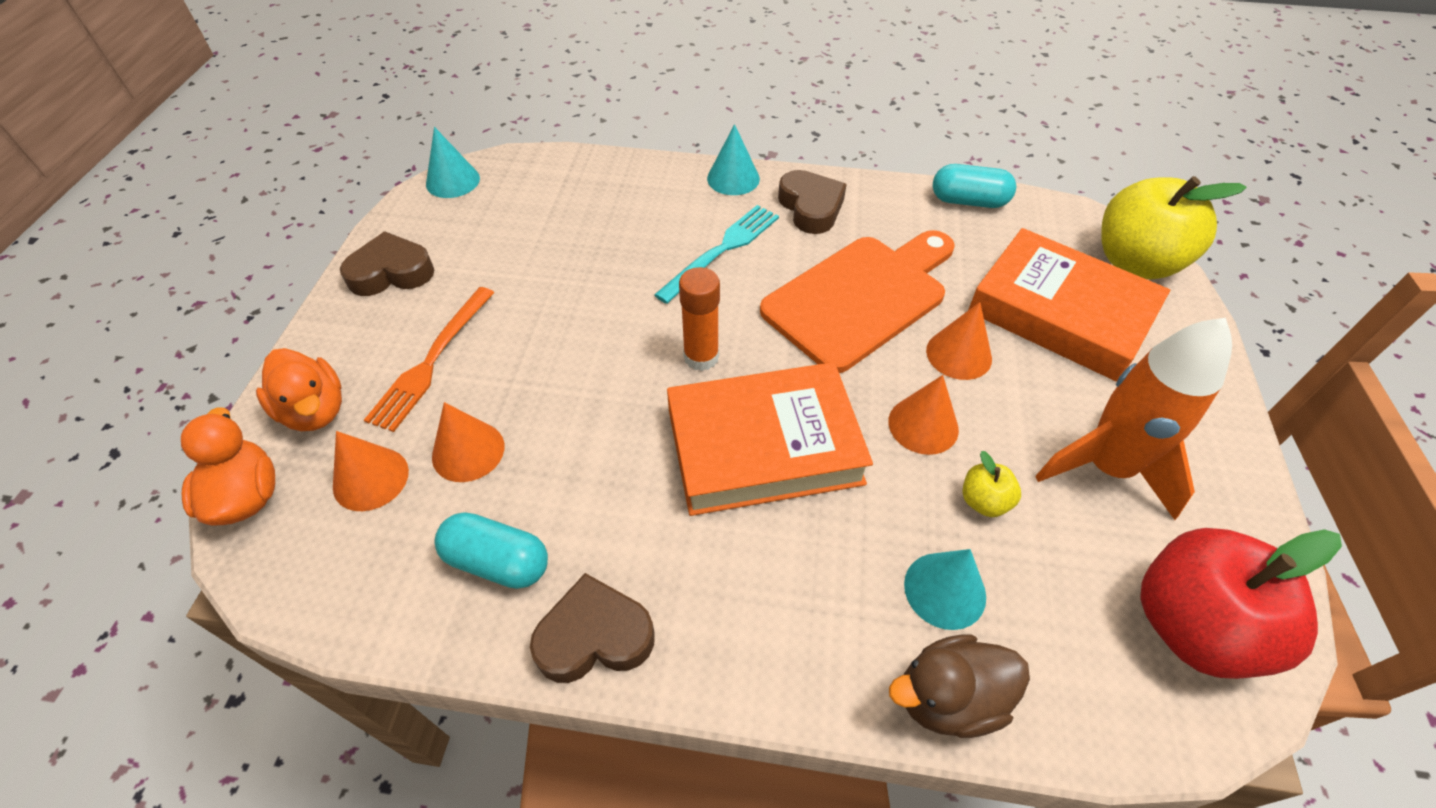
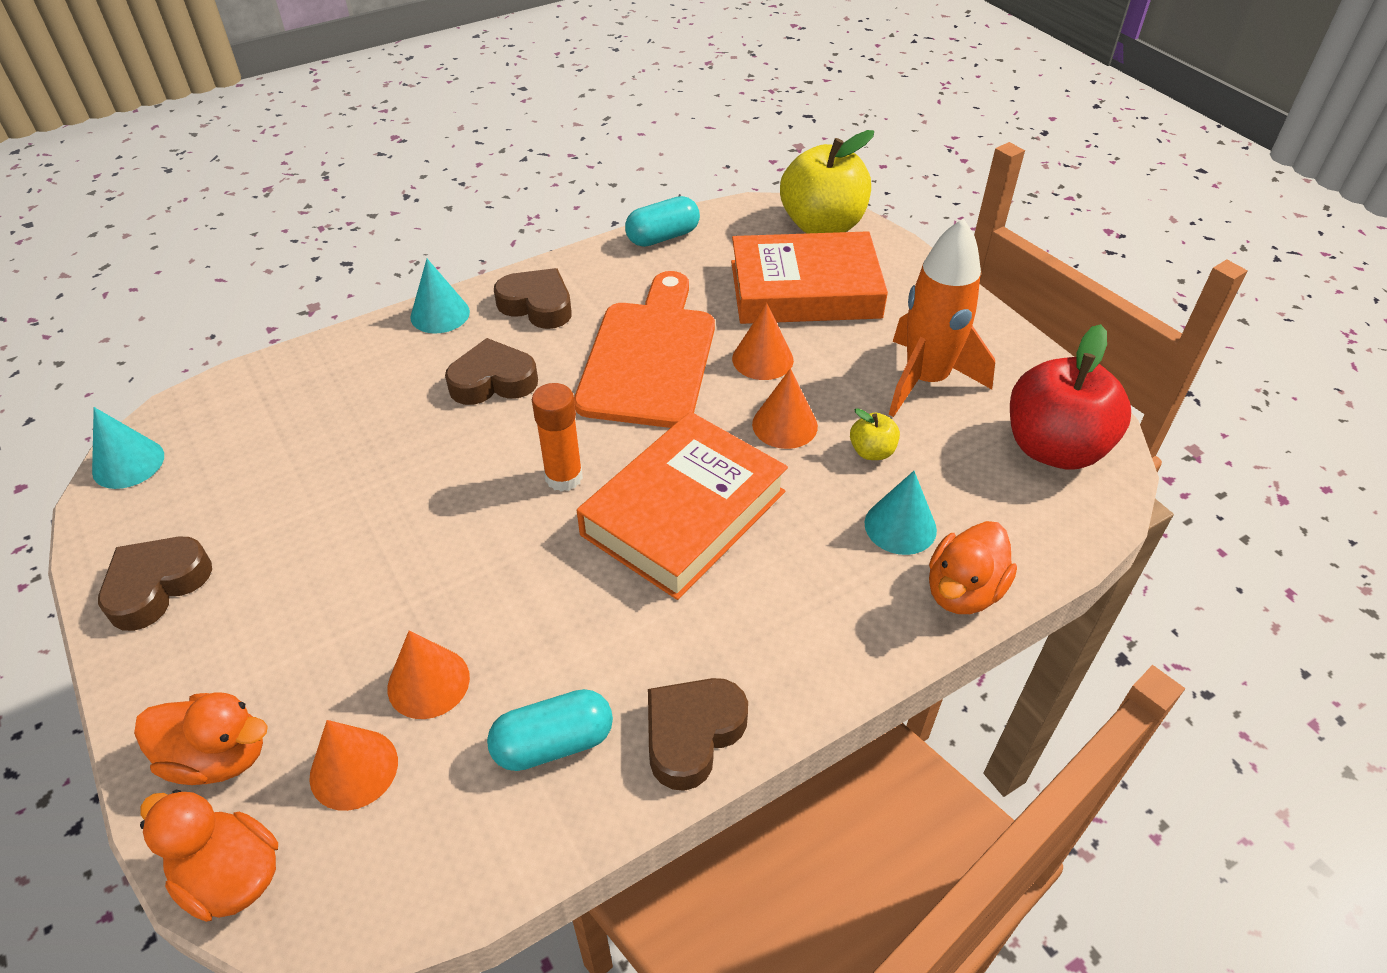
camera: 40 degrees left, 5 degrees down
orange fork [364,287,494,432] -> none
turquoise fork [654,205,779,304] -> brown heart [445,338,538,405]
brown duck [889,634,1030,738] -> orange duck [929,521,1017,614]

